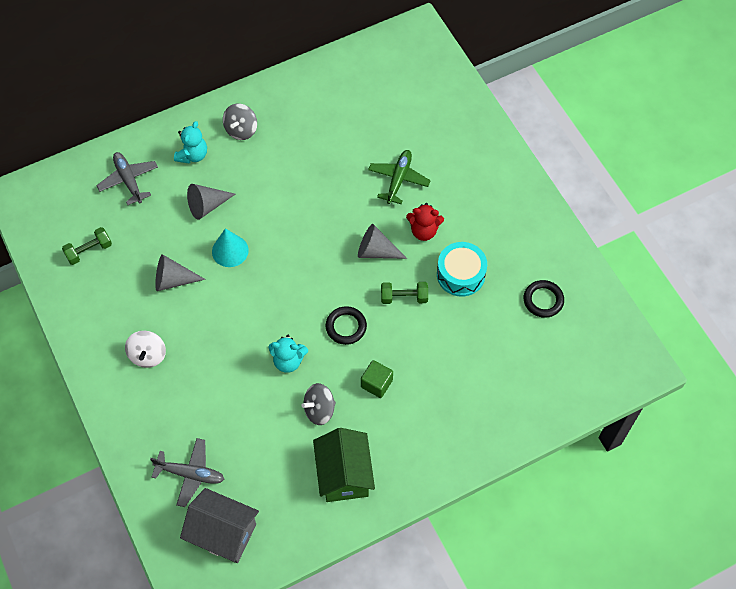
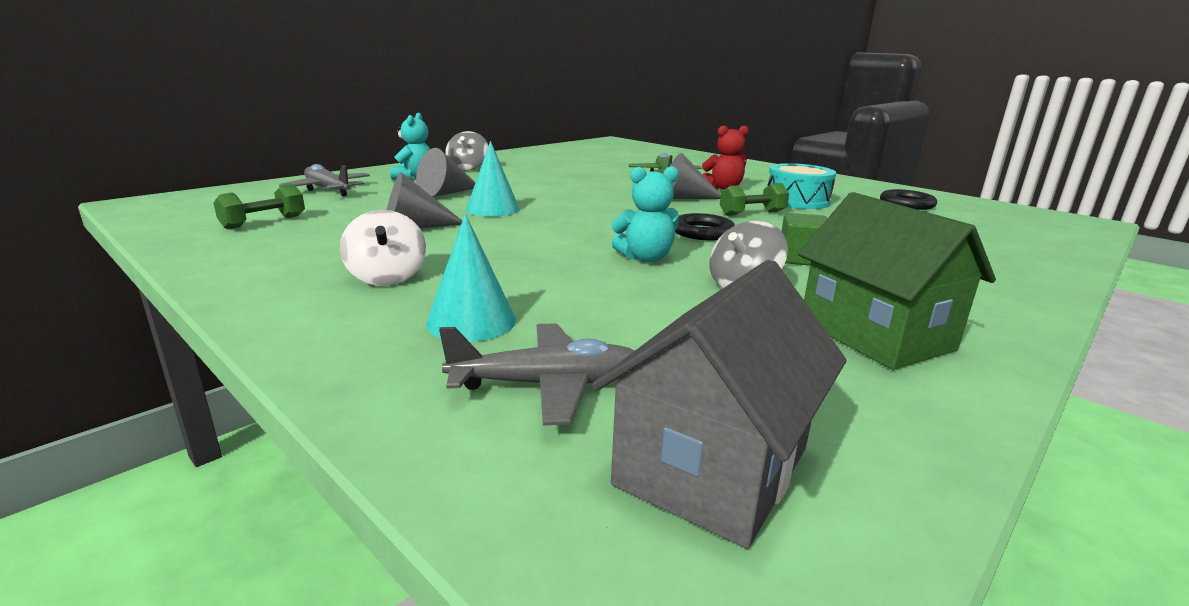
camera: 20 degrees left, 40 degrees down
grey house [180,488,259,563] -> grey house turned 60 degrees counterclockwise [592,260,847,549]
none -> turquoise cone [426,214,516,342]

